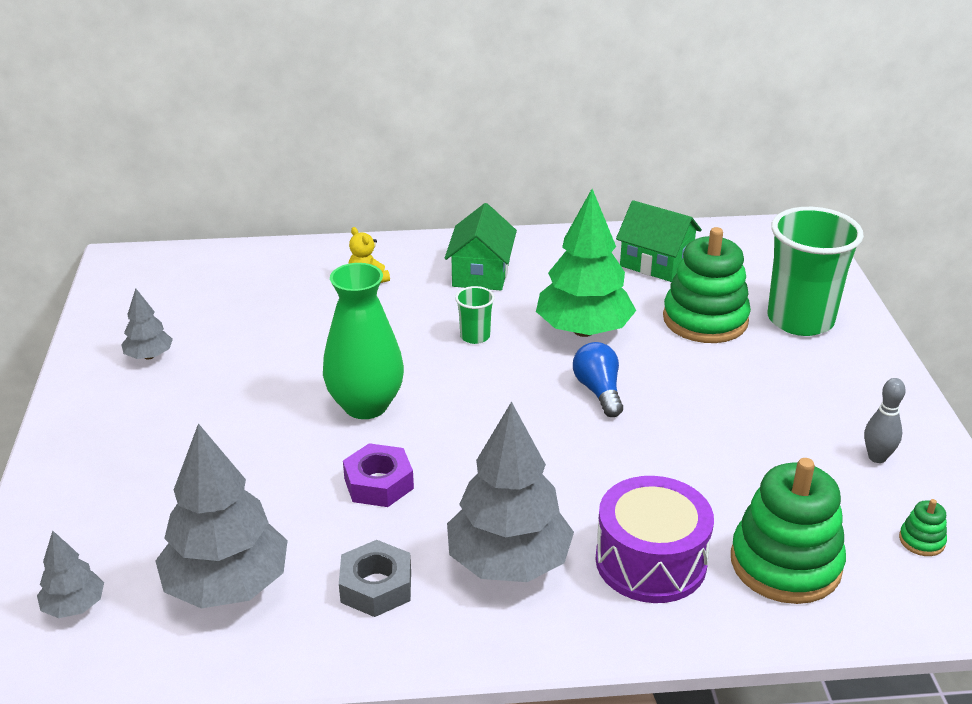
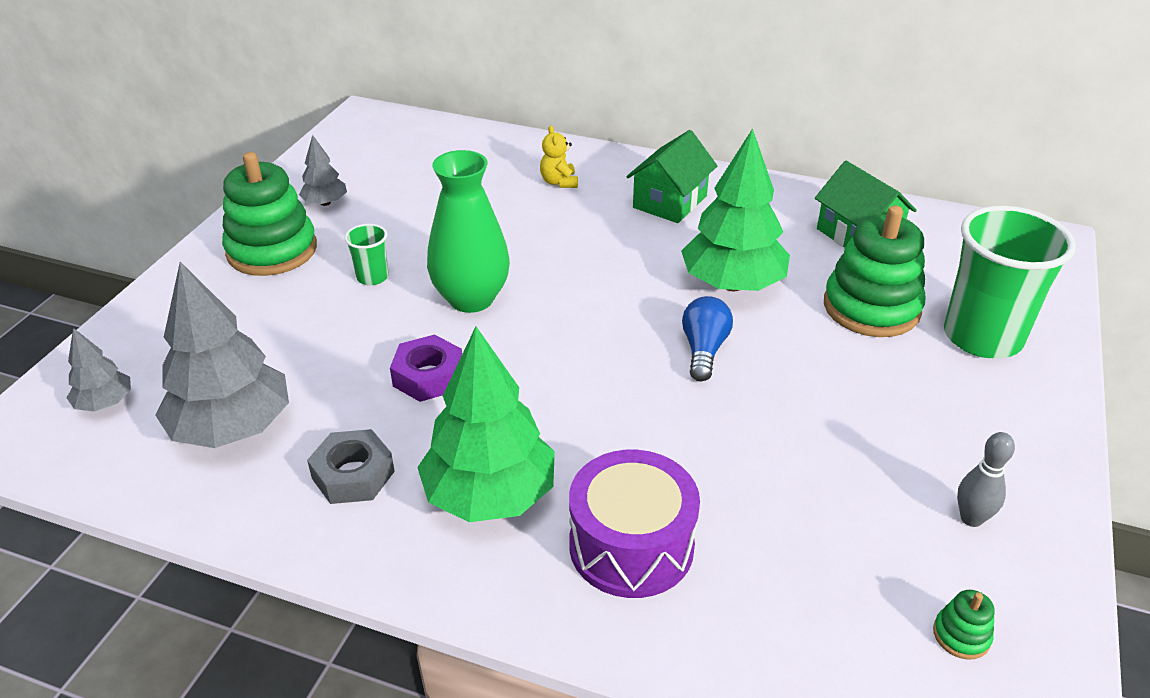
camera: 25 degrees right, 5 degrees up
grey tree [447,401,574,582] -> green tree [417,327,555,522]
green cup [455,286,495,344] -> green cup moved to [344,224,389,285]
green stacking toy [731,458,846,604] -> green stacking toy moved to [222,152,317,276]

